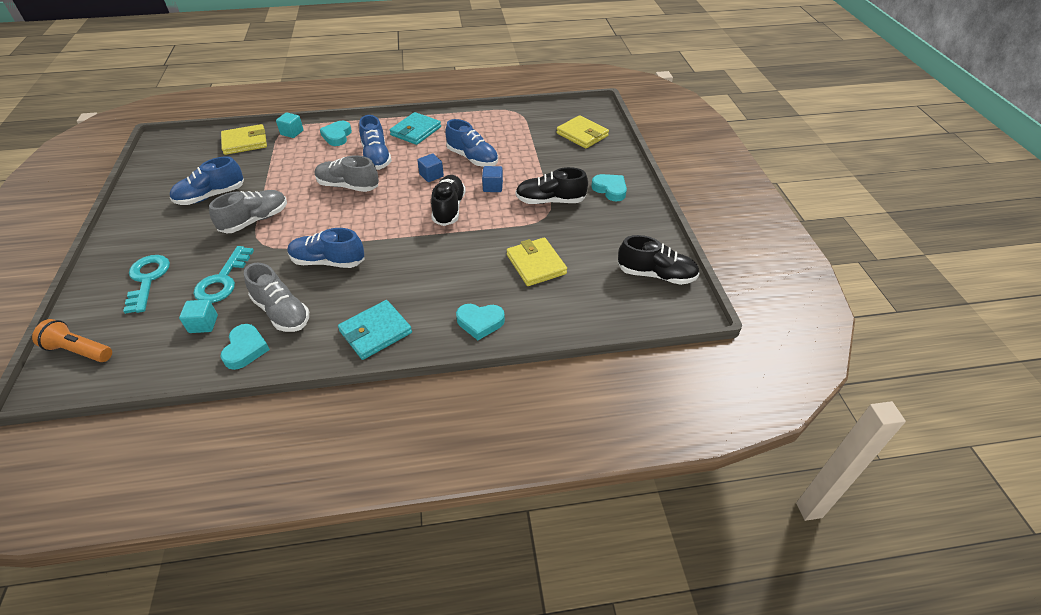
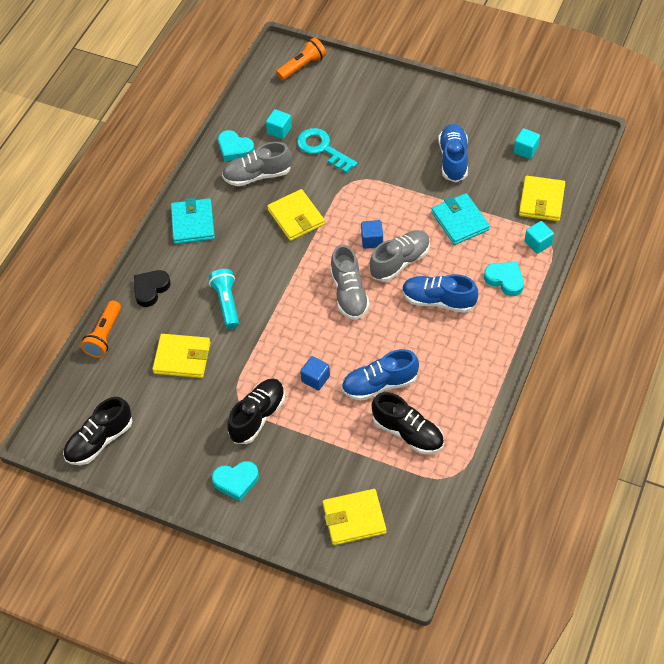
camera: 125 degrees right, 10 degrees up
turquoise key [123,255,170,314] -> none
grey shoe [209,190,287,233] -> grey shoe moved to [330,245,370,320]
blue shoe [288,228,365,268] -> yellow wallet [267,189,325,241]
turquoise wallet [390,112,441,145] -> turquoise wallet moved to [431,193,490,245]
blue cube [417,154,444,182] -> blue cube moved to [361,220,383,249]
black shoe [431,175,466,226] -> black shoe moved to [372,392,444,454]
turquoise heart [456,304,505,340] -> black heart [134,270,171,307]
none -> orange flashlight [81,301,121,358]
none -> turquoise flashlight [209,269,239,329]
none -> turquoise cube [514,128,540,159]

